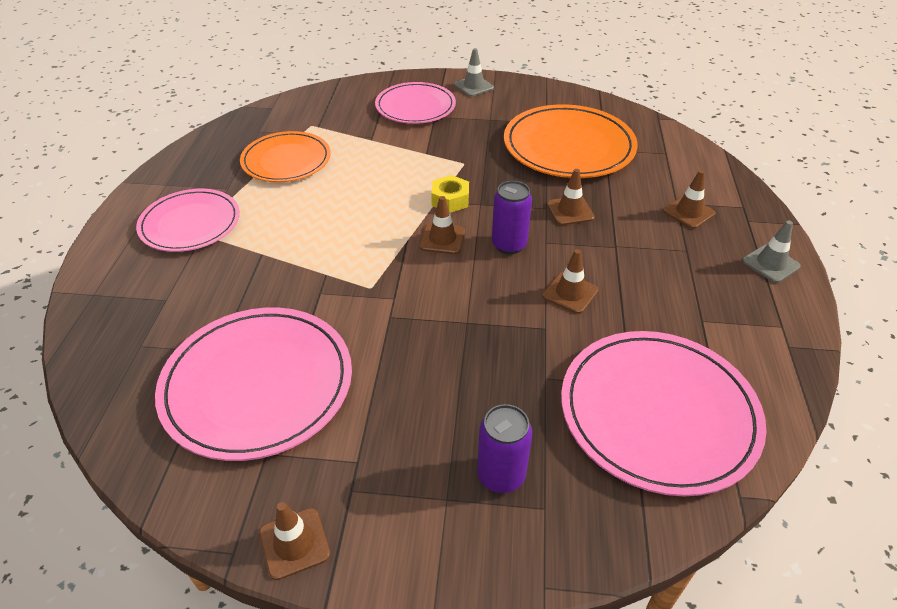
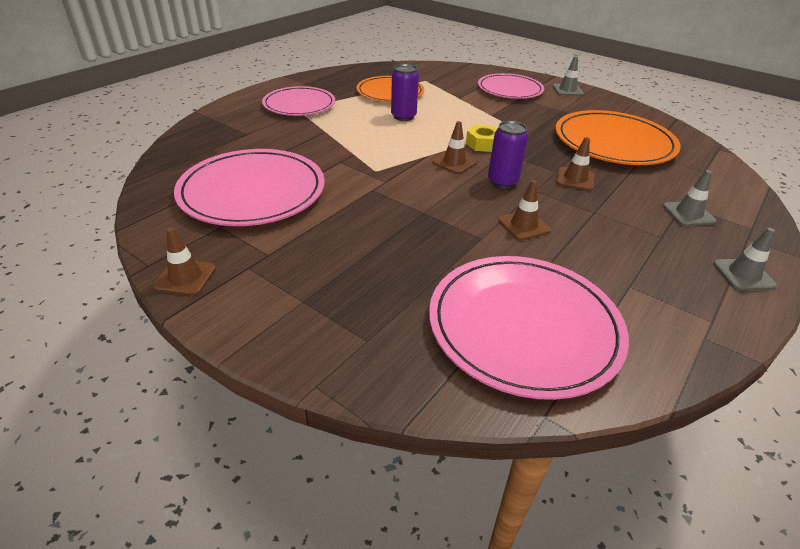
camera: 30 degrees right, 5 degrees down
purple can [477,404,532,493] -> purple can moved to [391,64,419,121]
brown traffic cone [663,170,715,229] -> grey traffic cone [663,170,716,226]

